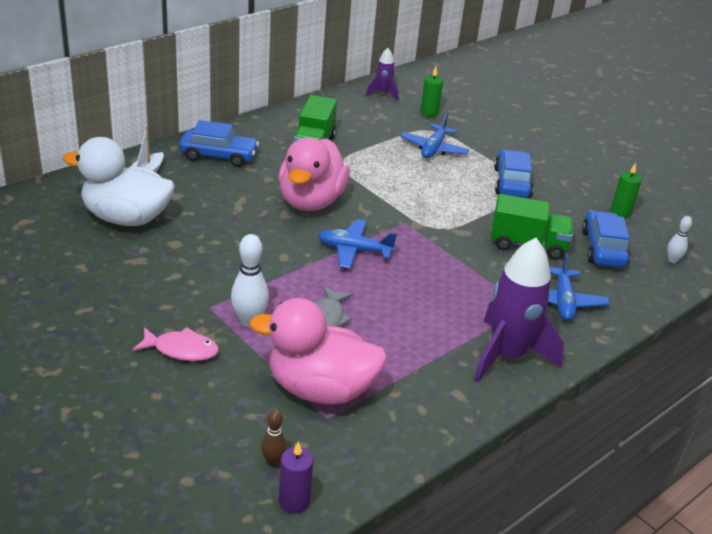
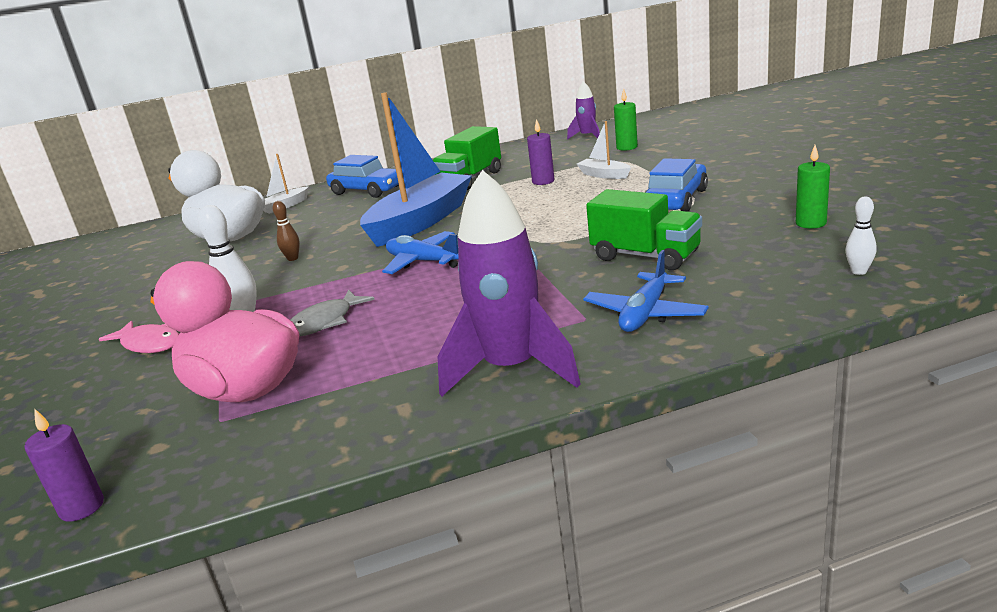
camera: 30 degrees right, 10 degrees down
brown bowling pin [261,409,287,467] -> brown bowling pin moved to [273,201,300,261]
pink duck [278,137,350,211] -> blue boat [360,92,472,247]
blue plane [400,113,469,158] -> white boat [577,121,631,179]
blue car [582,210,630,268] -> none
none -> purple candle [527,119,555,185]

